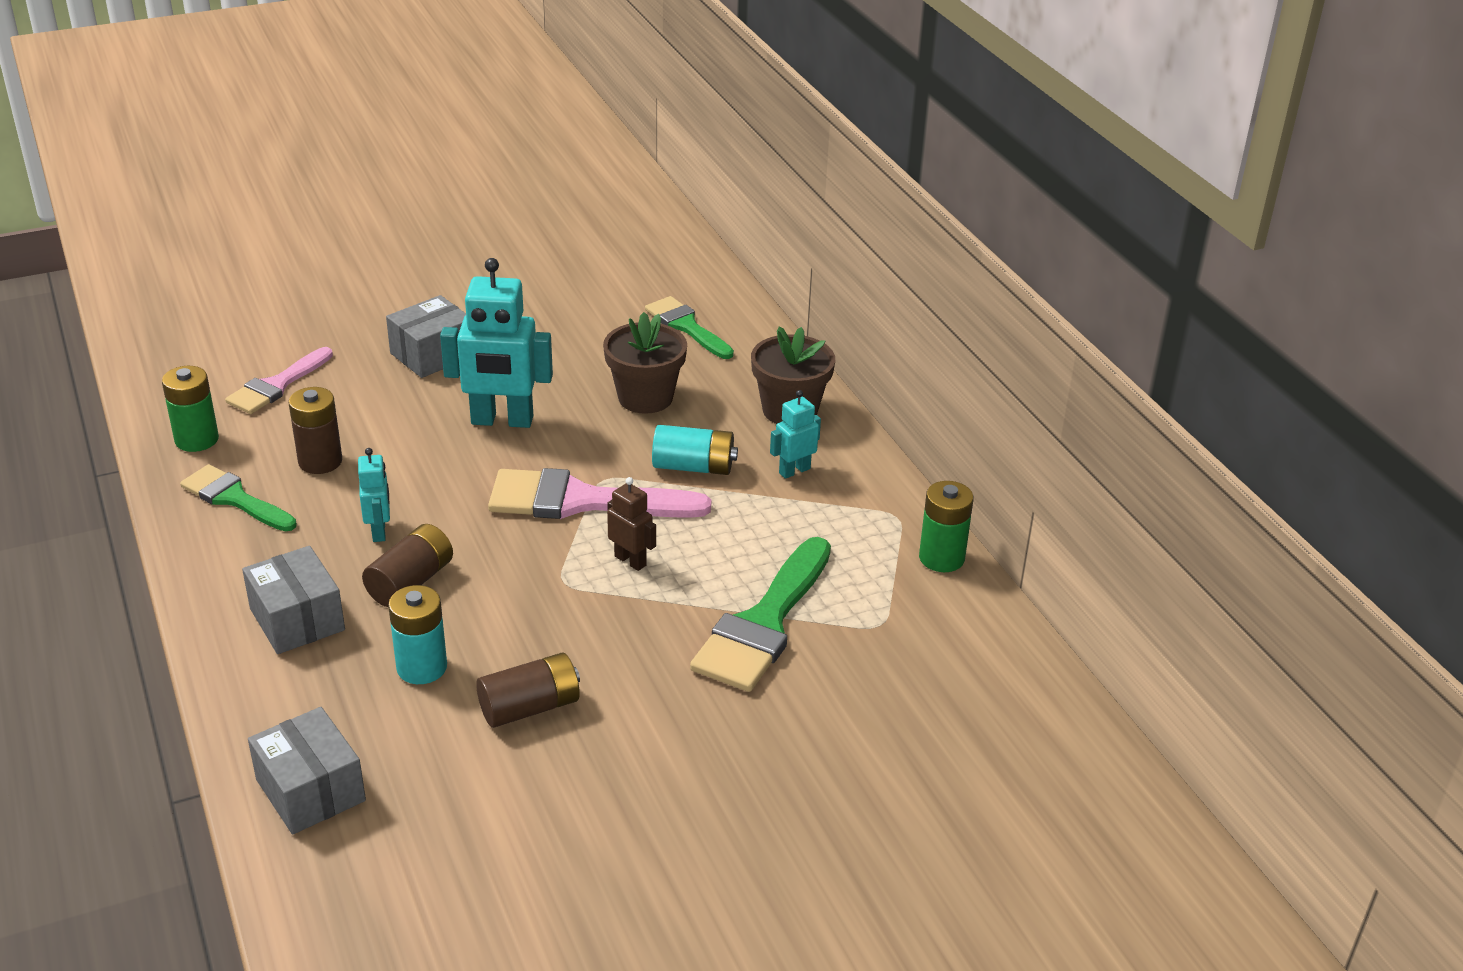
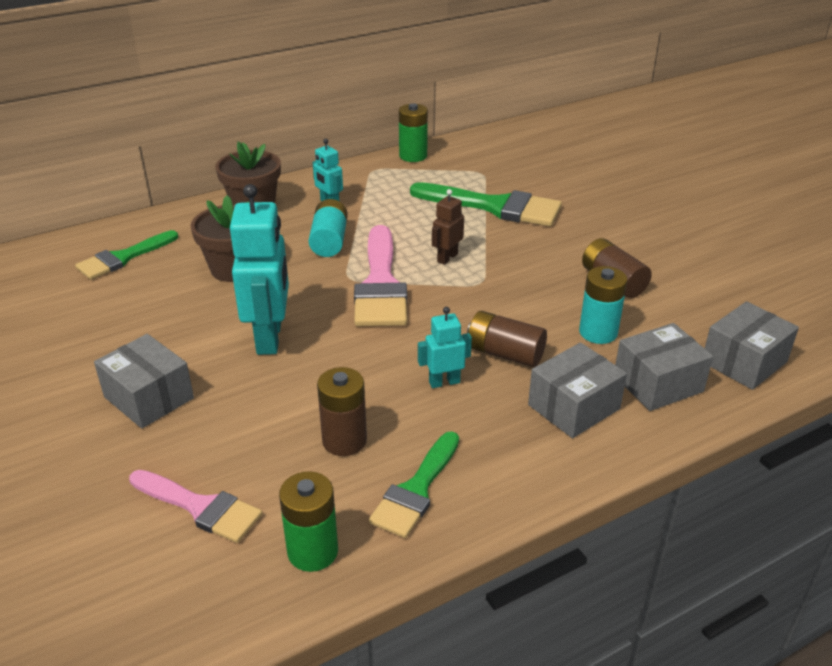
camera: 95 degrees left, 0 degrees up
none -> grey box [615,323,713,411]

